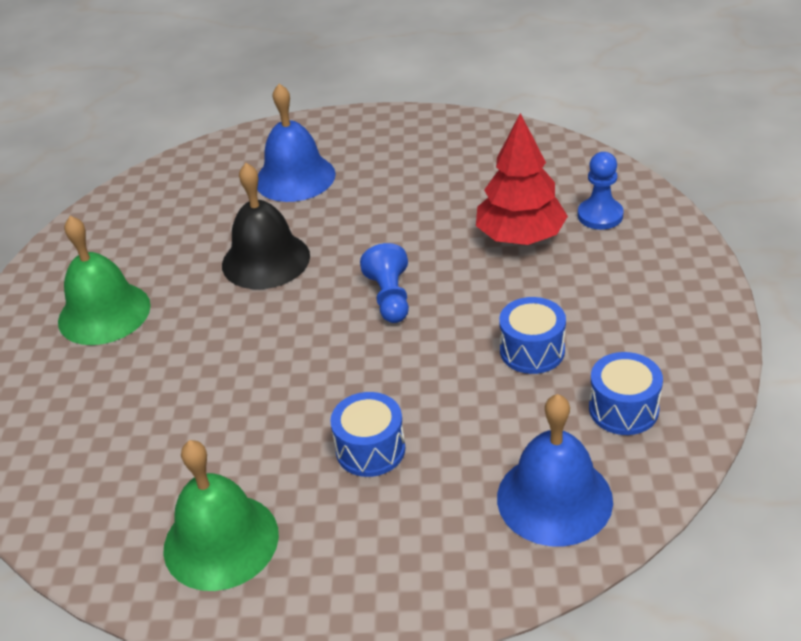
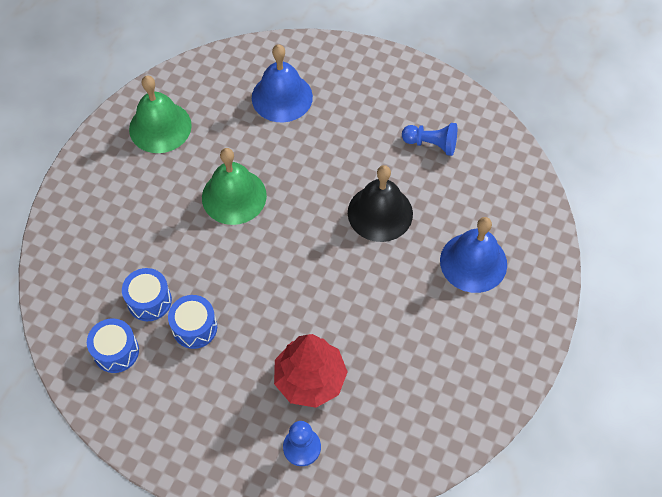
camera: 110 degrees right, 20 degrees up
green bell [58,216,151,345] -> green bell moved to [202,148,267,225]
blue drum [330,392,405,477] -> blue drum moved to [122,268,172,321]
blue pawn [360,243,409,323] -> blue pawn moved to [402,123,457,156]
blue bell [497,394,613,546] -> blue bell moved to [252,44,313,122]

